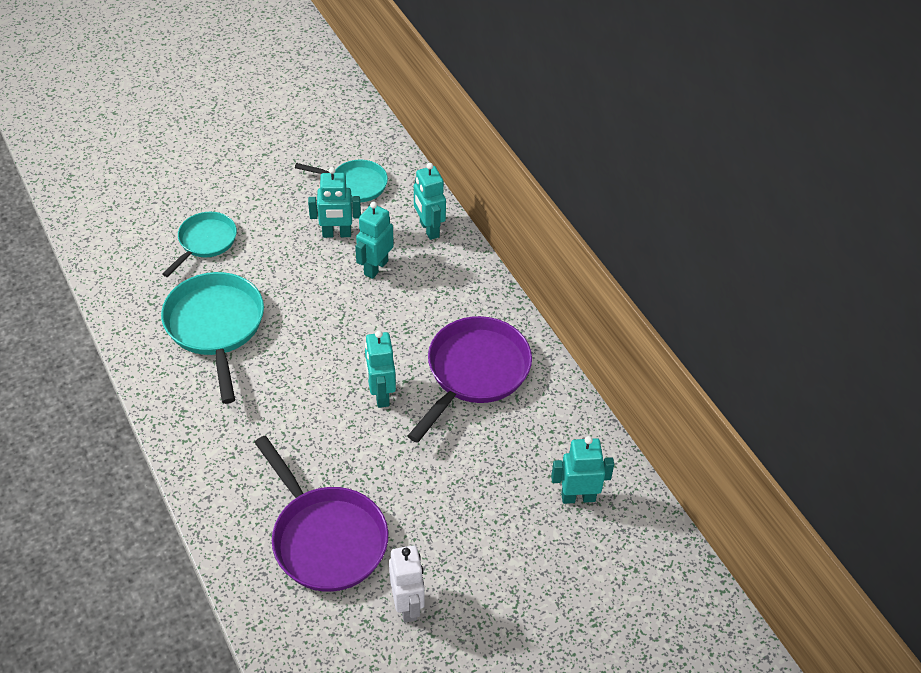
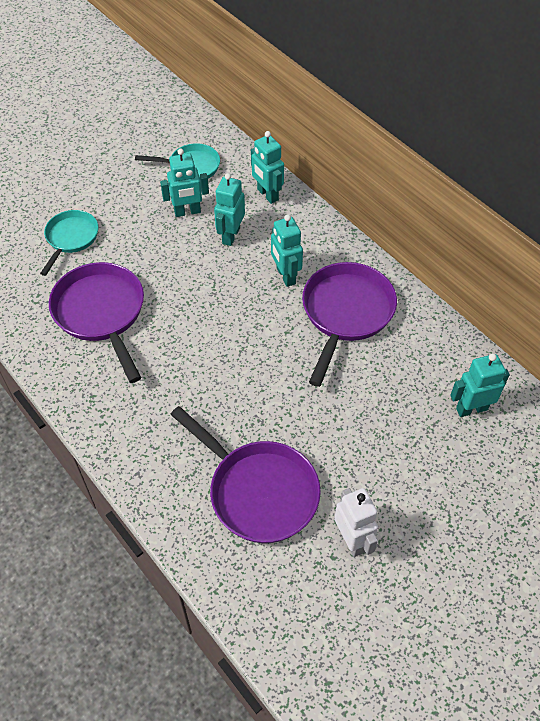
camera: 10 degrees left, 5 degrees up
turquoise pan [161,272,264,404] -> purple pan [49,262,144,383]
turquoise robot [365,330,396,408] -> turquoise robot moved to [271,214,303,287]

